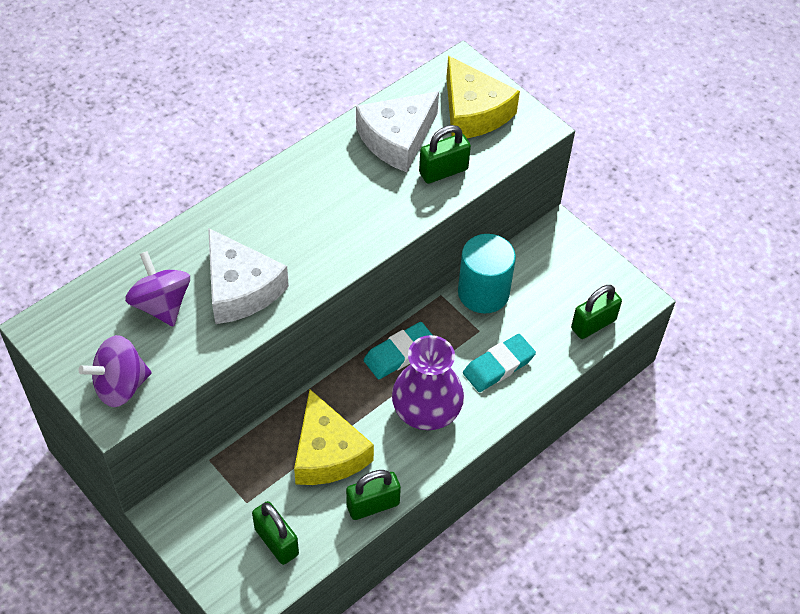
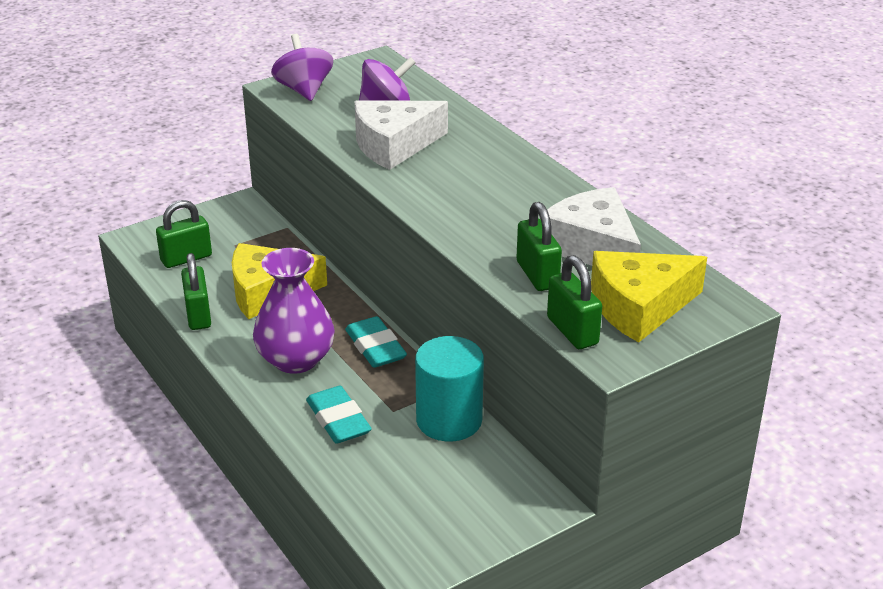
camera: 100 degrees right, 20 degrees down
green padlock [571,285,622,339] -> green padlock moved to [547,255,602,349]

